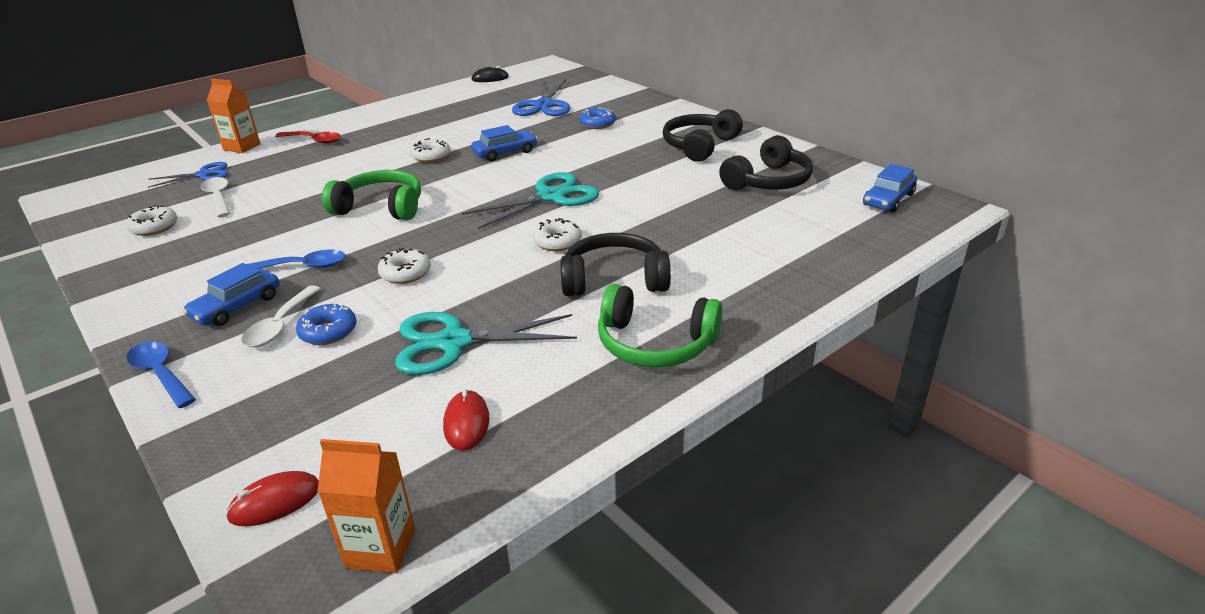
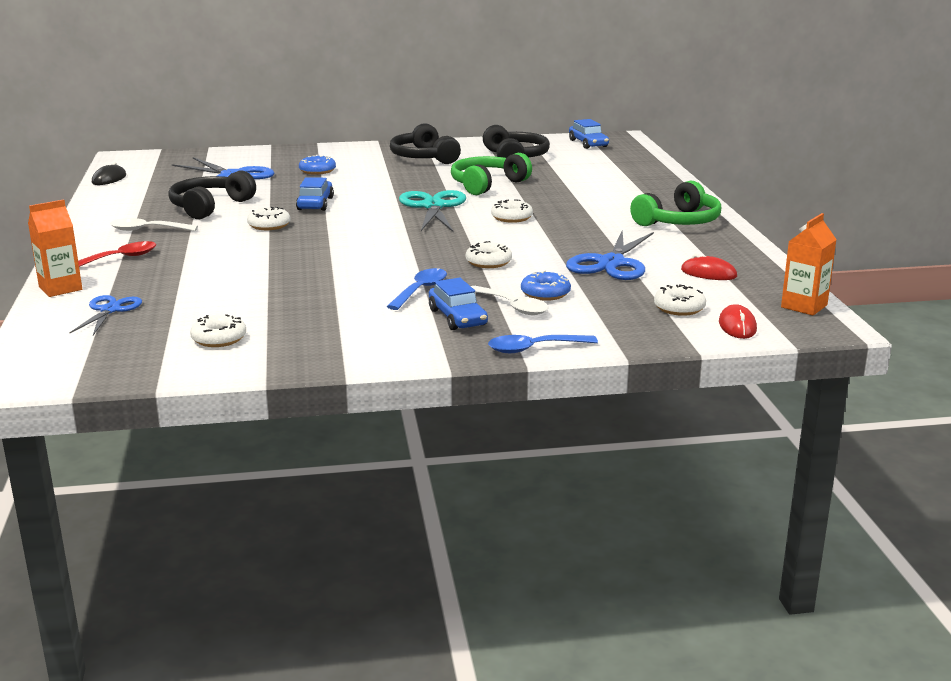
camera: 60 degrees left, 10 degrees down
white spoon [201,177,230,218] -> white spoon moved to [110,218,198,231]
green headphones [322,170,421,220] -> green headphones moved to [451,153,532,195]
turquoise scissors [395,312,577,375] -> blue scissors [566,230,654,280]
black headphones [561,233,671,296] -> black headphones moved to [168,171,256,219]
none -> white donut [654,284,706,316]

